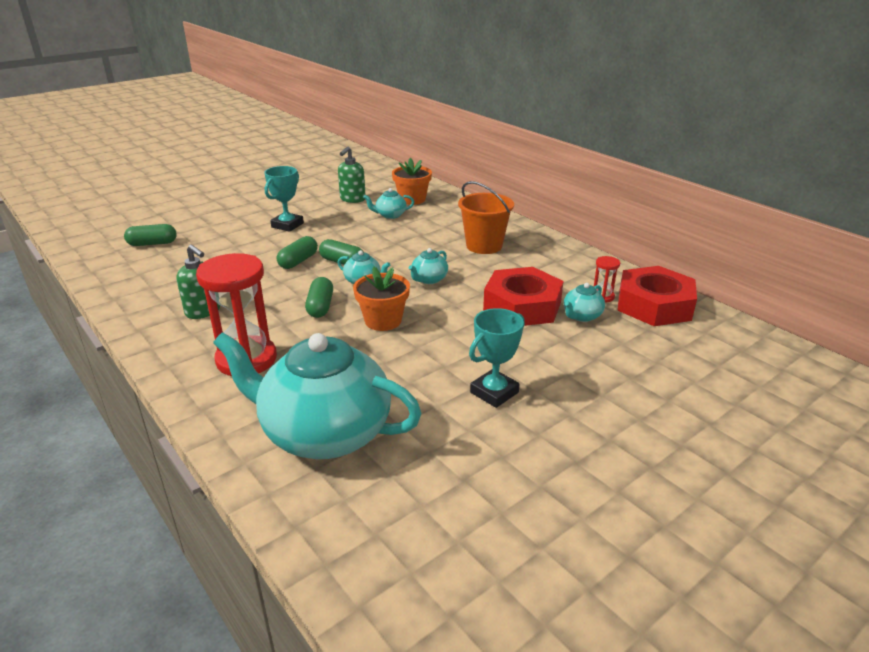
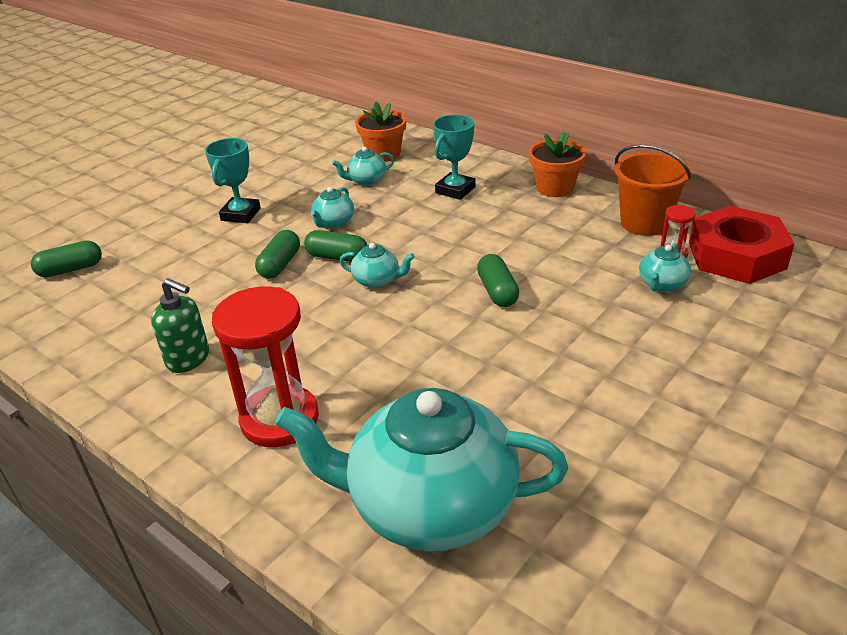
camera: 10 degrees left, 5 degrees up
green capsule [305,277,333,318] -> green capsule moved to [477,254,519,307]
green soap dispenser [338,147,365,203] -> none
orange flower pot [353,267,410,331] -> orange flower pot moved to [529,132,586,197]
turquoise teapot [409,248,448,284] -> turquoise teapot moved to [310,187,354,229]
orange bucket [458,181,514,254] -> orange bucket moved to [614,144,691,236]
turquoise trophy [469,308,525,408] -> turquoise trophy moved to [433,115,476,200]
red nut [483,267,563,326] -> none

